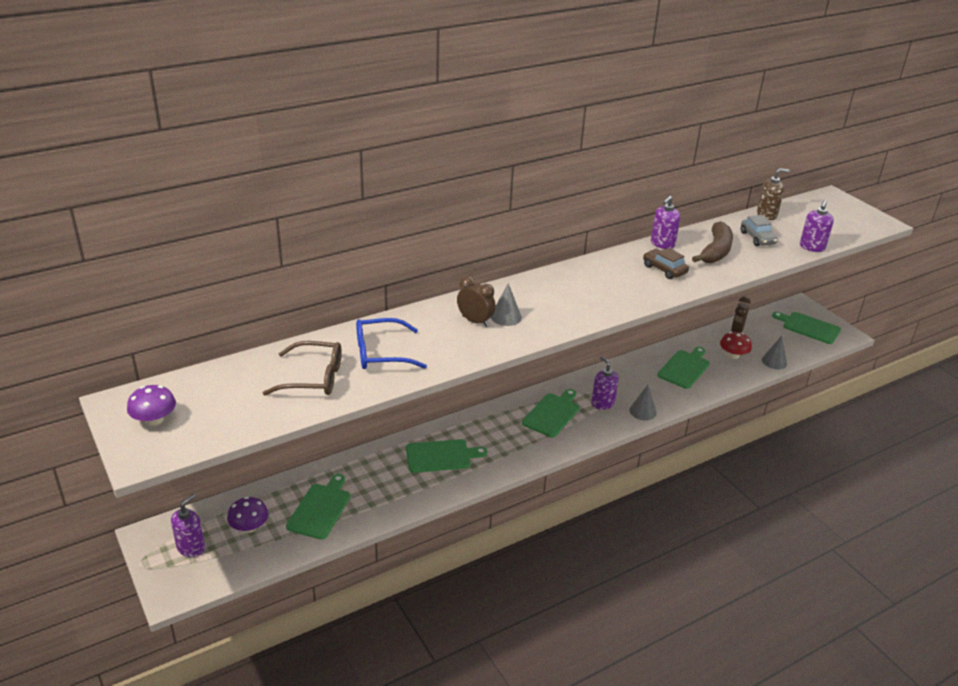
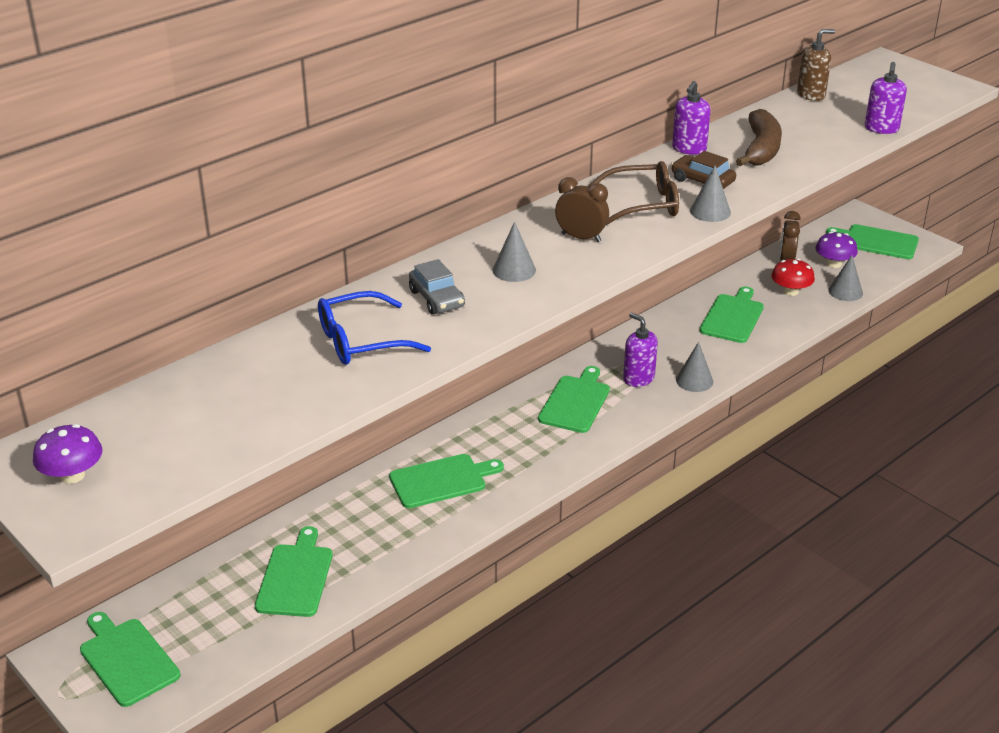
camera: 10 degrees left, 0 degrees up
purple soap dispenser [171,494,205,557] -> green cutting board [80,612,181,707]
purple mushroom [227,497,268,533] -> purple mushroom moved to [815,232,858,268]
brown glasses [263,341,342,395] -> brown glasses moved to [588,161,679,225]
brown clock [457,276,496,327] -> brown clock moved to [555,177,609,242]
grey car [741,215,778,246] -> grey car moved to [409,259,465,315]
none -> grey cone [690,166,731,222]

